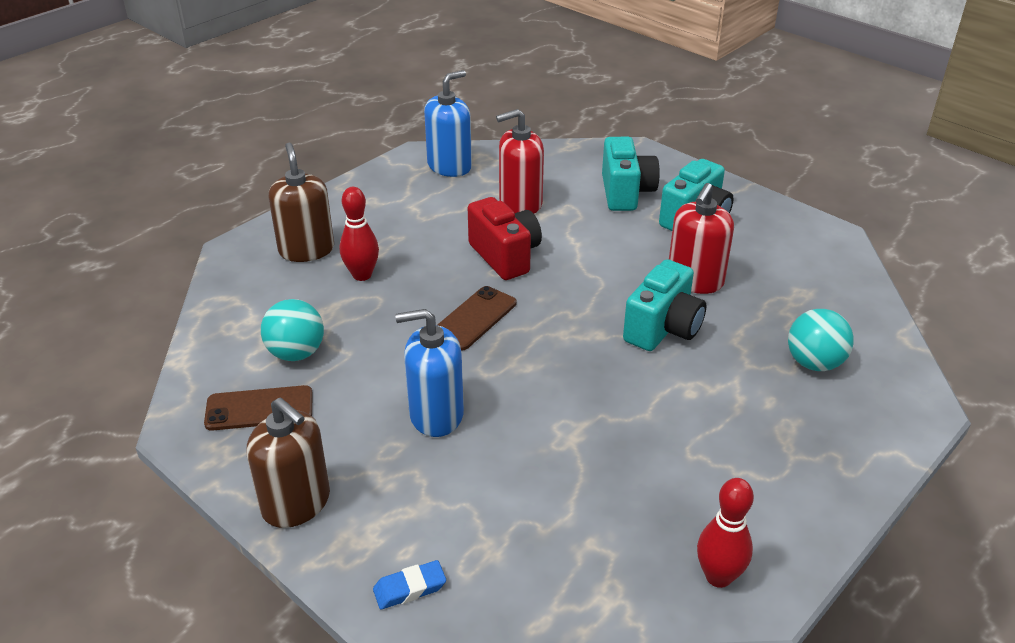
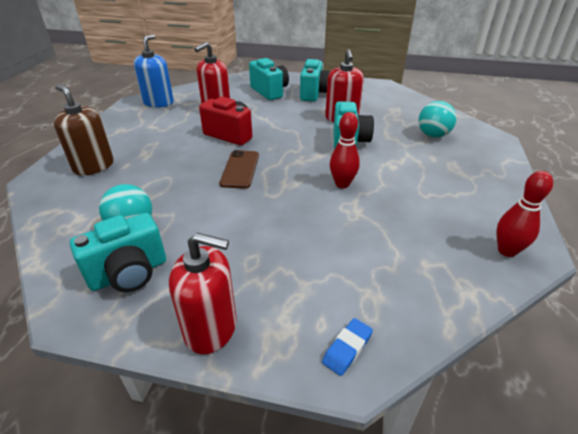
camera: 30 degrees left, 0 degrees up
brown phone [204,385,313,431] -> turquoise camera [70,213,166,292]
brown soap dispenser [247,398,330,528] -> red soap dispenser [169,233,237,354]
red bowling pin [340,187,379,281] -> red bowling pin moved to [330,112,360,188]
blue soap dispenser [395,309,464,437] -> none

